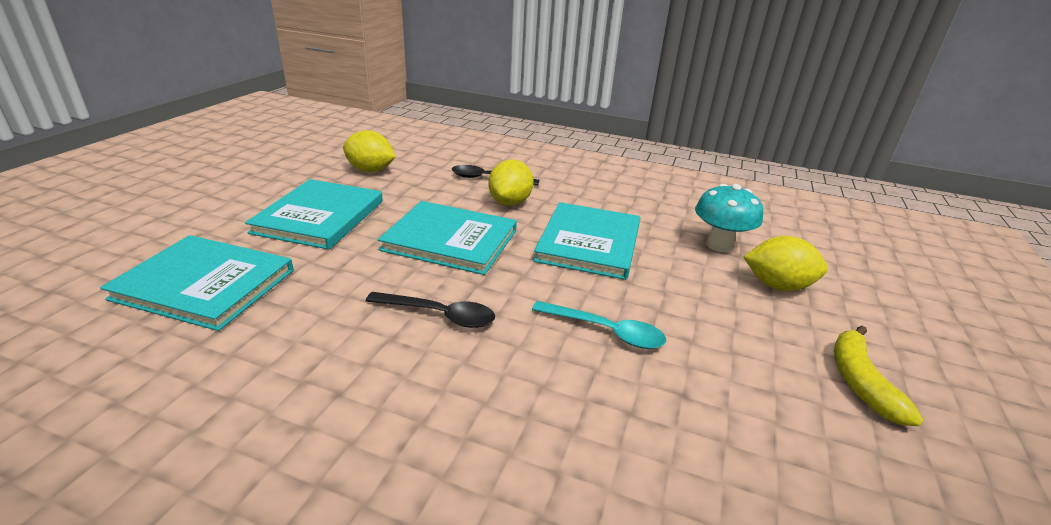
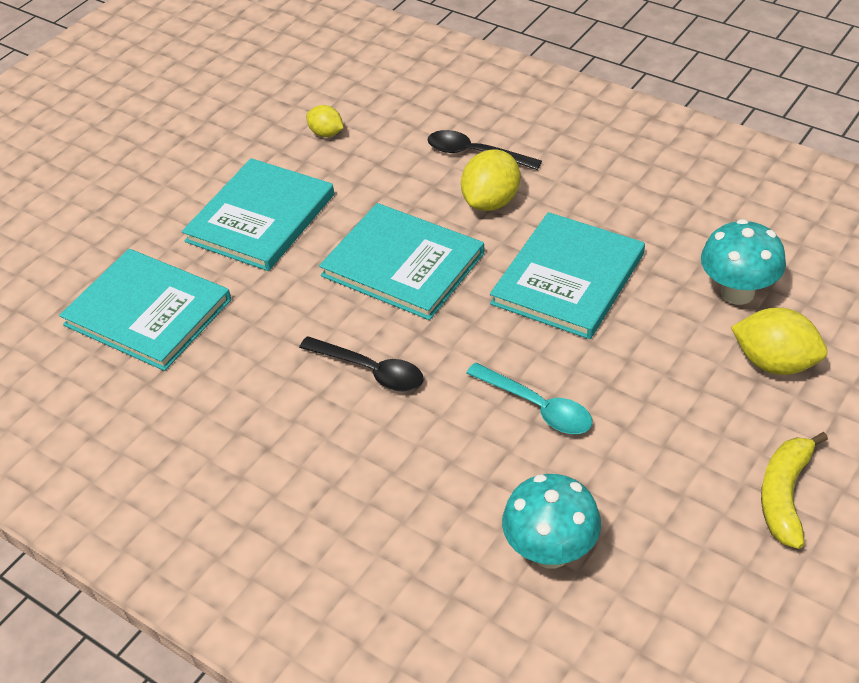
camera: 20 degrees right, 15 degrees up
yellow lemon [343,130,396,172] -> yellow lemon [306,105,344,137], size x0.59
none -> turquoise mushroom [502,474,601,569]

